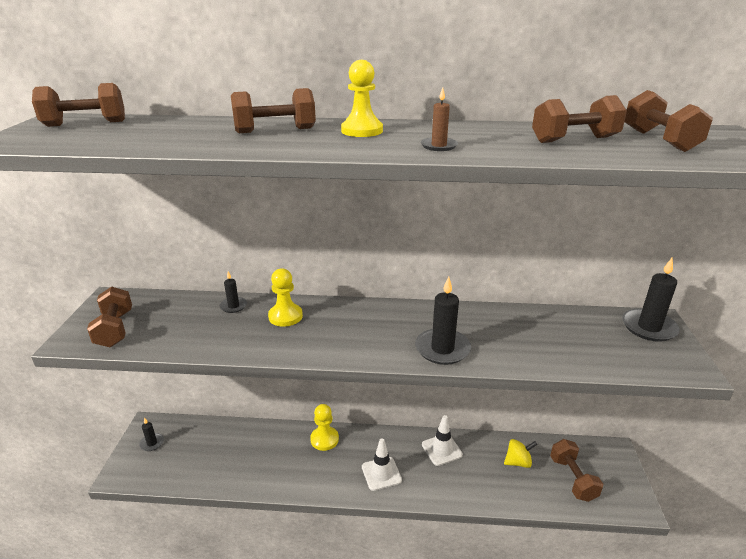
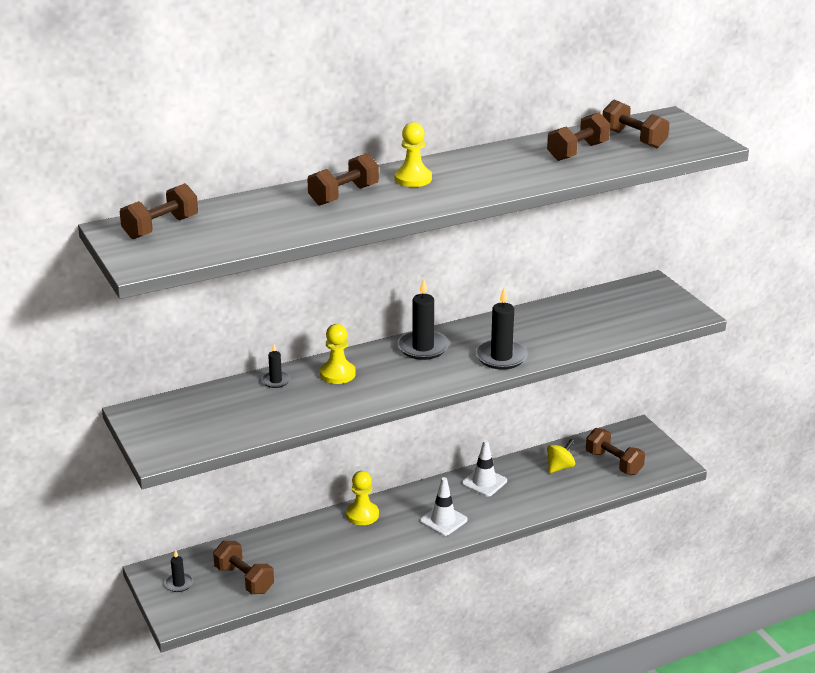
camera: 30 degrees left, 0 degrees up
brown dumbbell [87,286,132,347] -> brown dumbbell moved to [213,541,274,594]
brown candle [421,87,458,151] -> none
black candle [622,258,680,342] -> black candle moved to [397,278,449,360]

